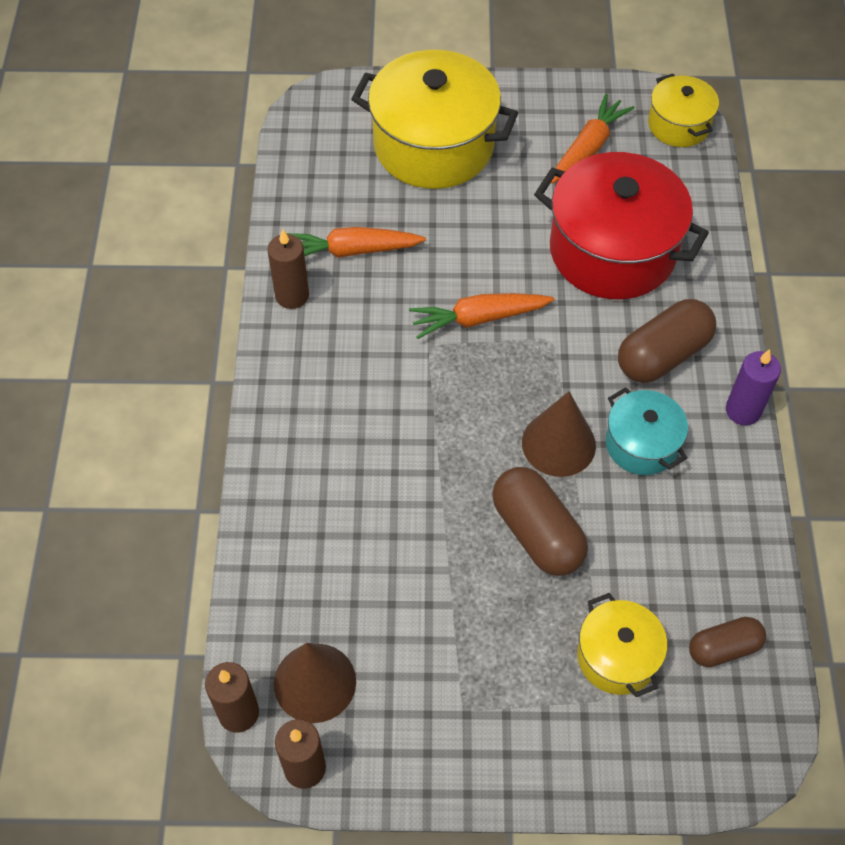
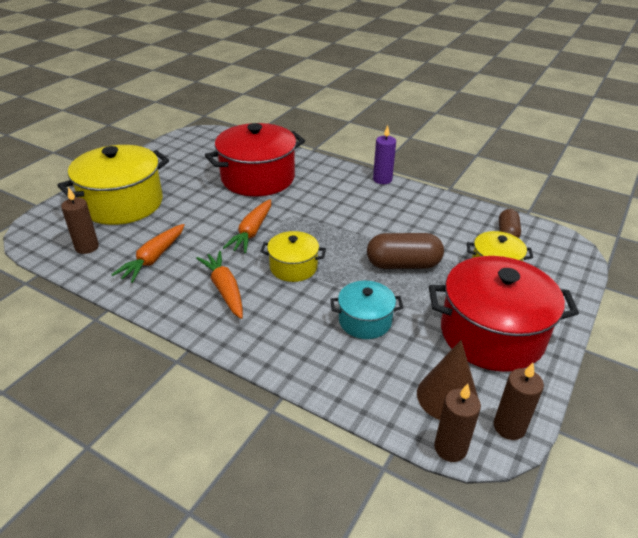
camera: 60 degrees left, 20 degrees down
brown candle [268,229,309,309] -> brown candle moved to [61,187,99,254]
brown cone [522,391,596,477] -> none
orange carrot [551,94,635,184] -> orange carrot moved to [196,251,243,319]
turquoise pot [606,387,688,475] -> turquoise pot moved to [330,281,404,339]
brown capsule [618,299,716,383] -> none
yellow pot [648,74,719,147] -> yellow pot moved to [260,231,326,282]
none -> red pot [429,256,579,372]

